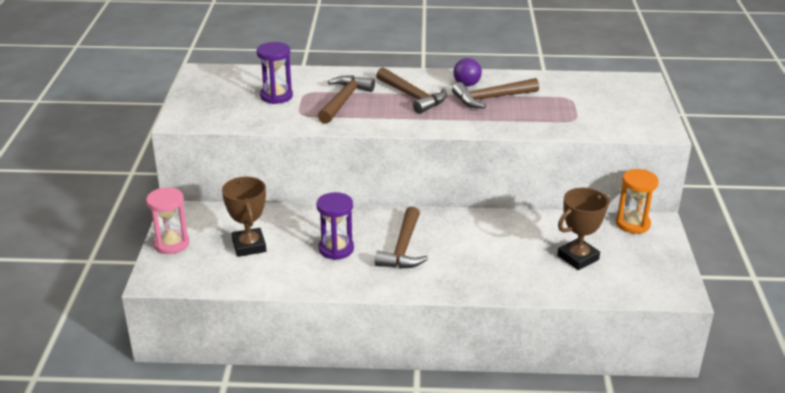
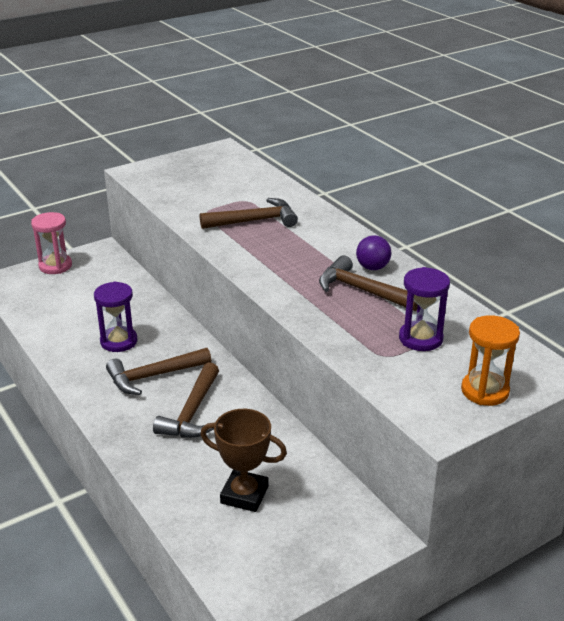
camera: 55 degrees right, 0 degrees up
brown trophy [222,177,266,257] -> none
purple hourglass [257,42,293,104] -> purple hourglass moved to [399,267,450,351]
brown hammer [376,67,447,114] -> brown hammer moved to [153,362,219,438]
orange hourglass [616,169,659,234] -> orange hourglass moved to [461,315,520,406]

